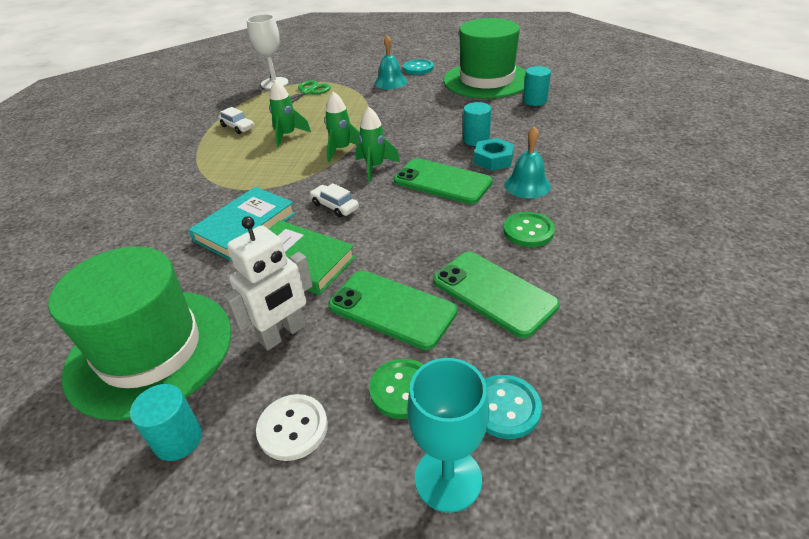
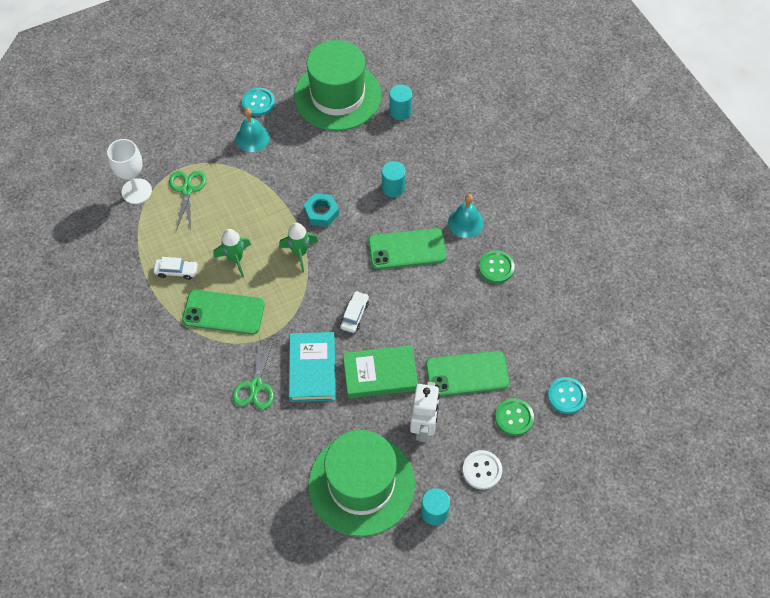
camera: 40 degrees left, 20 degrees up
white car [310,183,359,218] -> white car turned 105 degrees clockwise [340,291,369,333]
green rocket [356,107,400,182] -> none
turquoise goblet [407,358,489,513] -> none
green phone [433,252,560,338] -> green phone moved to [182,290,265,335]
turquoise nut [474,138,514,171] -> turquoise nut moved to [304,193,339,227]
none -> green scissors [232,336,274,409]

